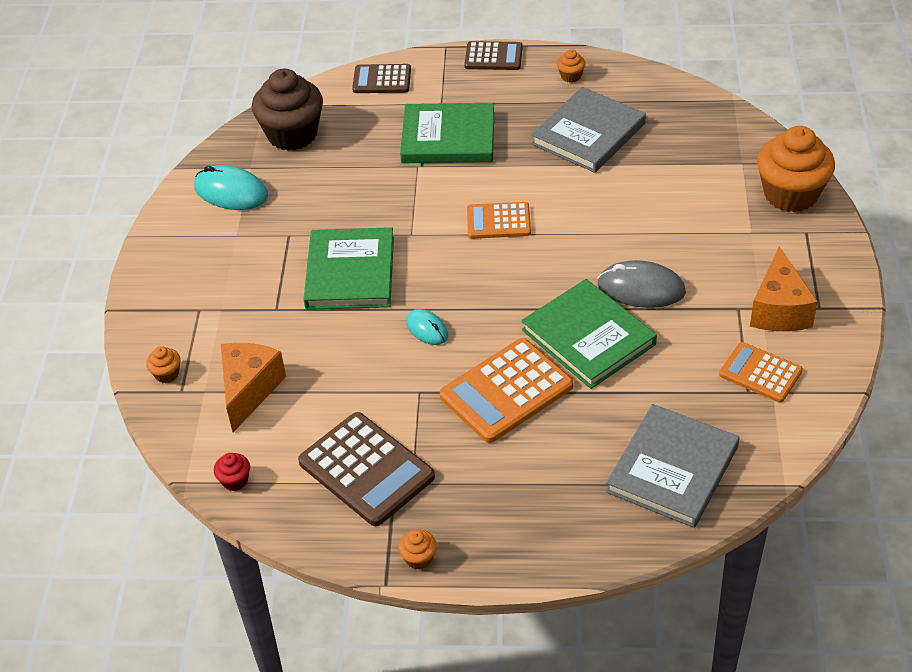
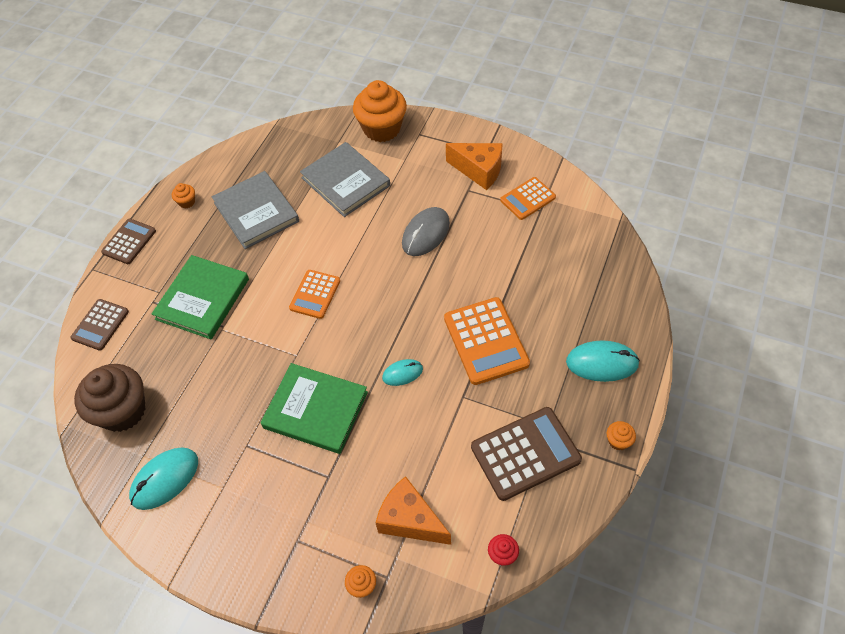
camera: 70 degrees left, 10 degrees up
green book [521,279,657,389] -> none
grey book [606,404,739,528] -> grey book moved to [300,142,390,217]
none -> turquoise mouse [566,340,640,382]

